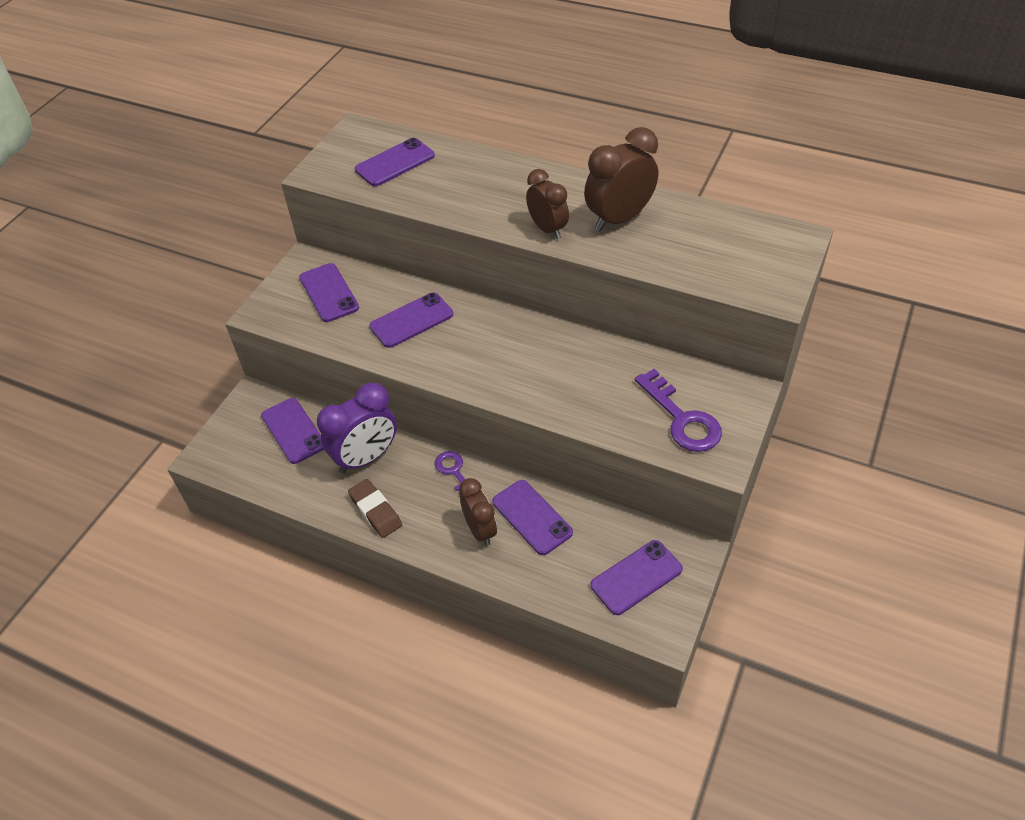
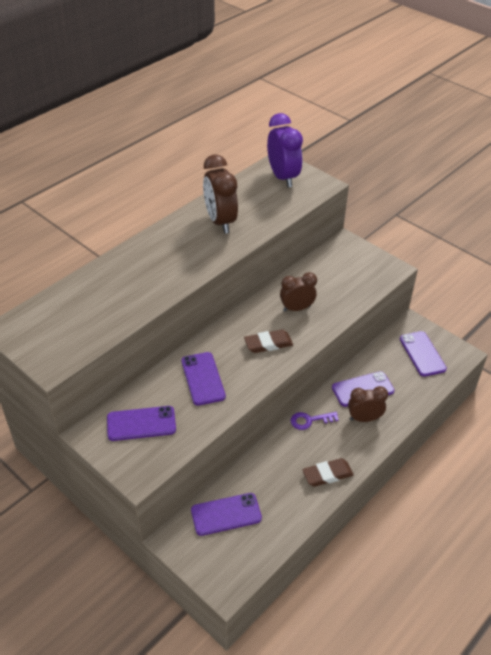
camera: 75 degrees left, 5 degrees down
purple clock [317,383,397,473] -> purple clock moved to [267,113,303,188]
purple phone [355,138,435,186] -> none
brown clock [526,169,569,239] -> brown clock moved to [280,272,317,312]
purple key [635,369,722,452] -> none
none -> brown eraser [244,329,293,353]

